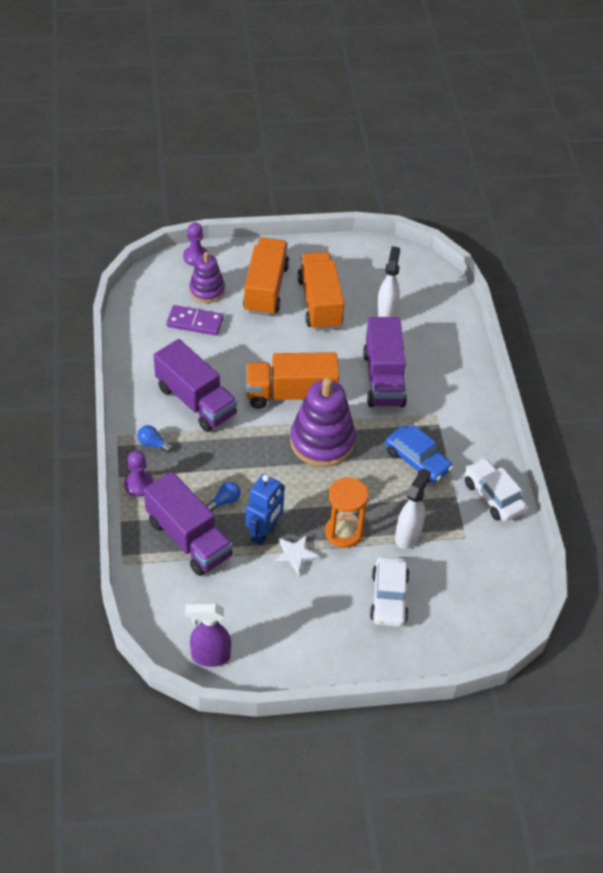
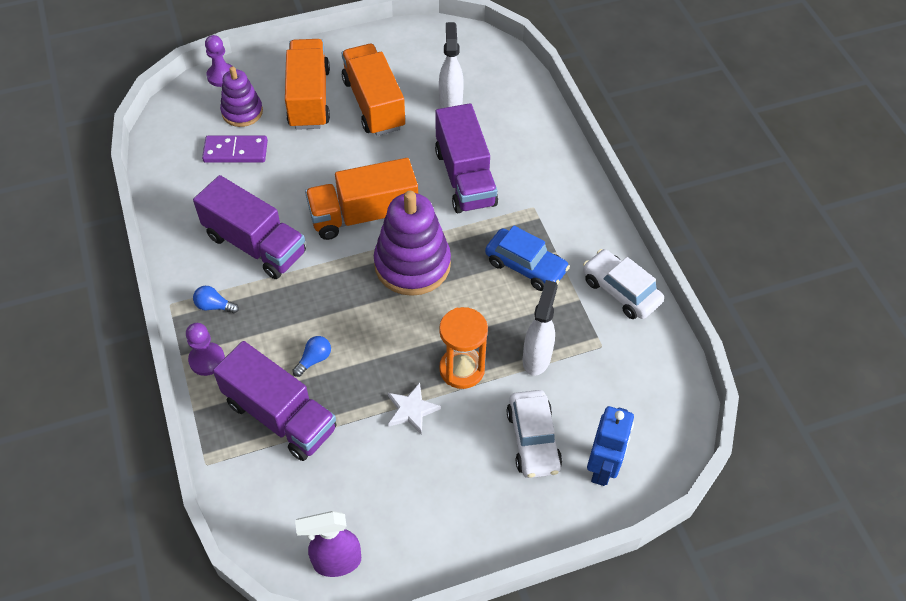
camera: 10 degrees left, 5 degrees up
blue robot [246,474,285,545] -> blue robot moved to [587,406,634,486]

